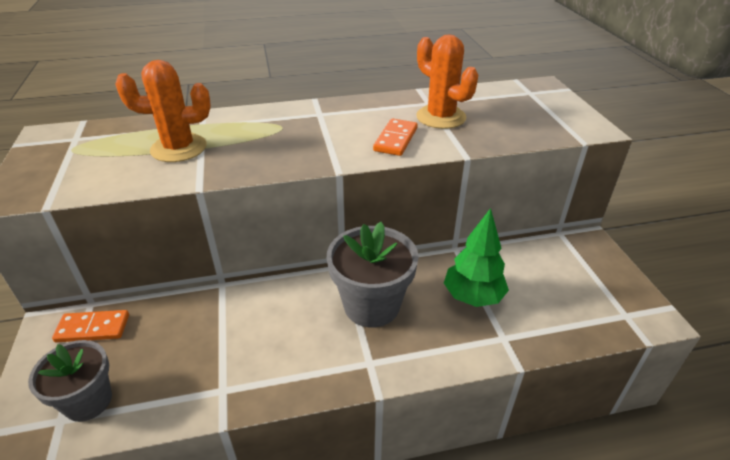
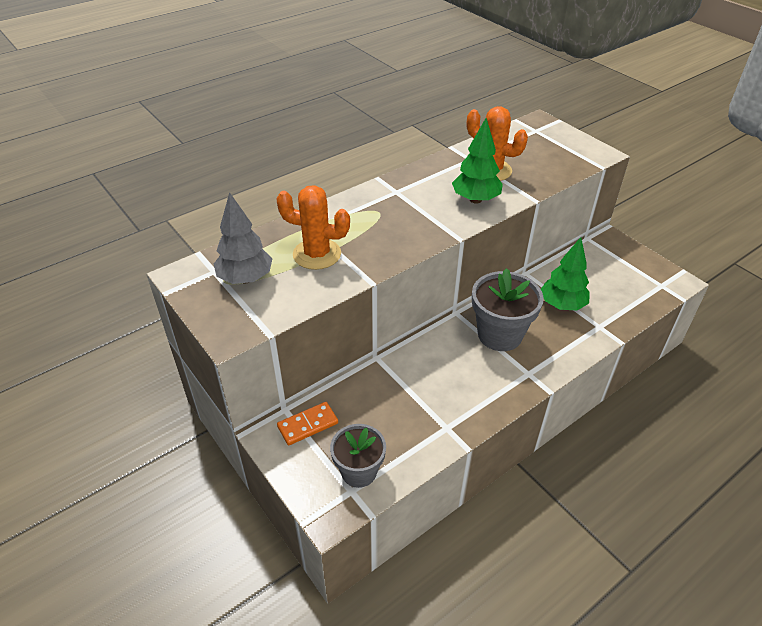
camera: 25 degrees left, 5 degrees up
orange cactus [115,60,211,162] -> orange cactus turned 45 degrees clockwise [276,185,350,270]
orange domino [373,118,418,156] -> green tree [452,118,503,204]
none -> grey tree [214,192,273,284]

